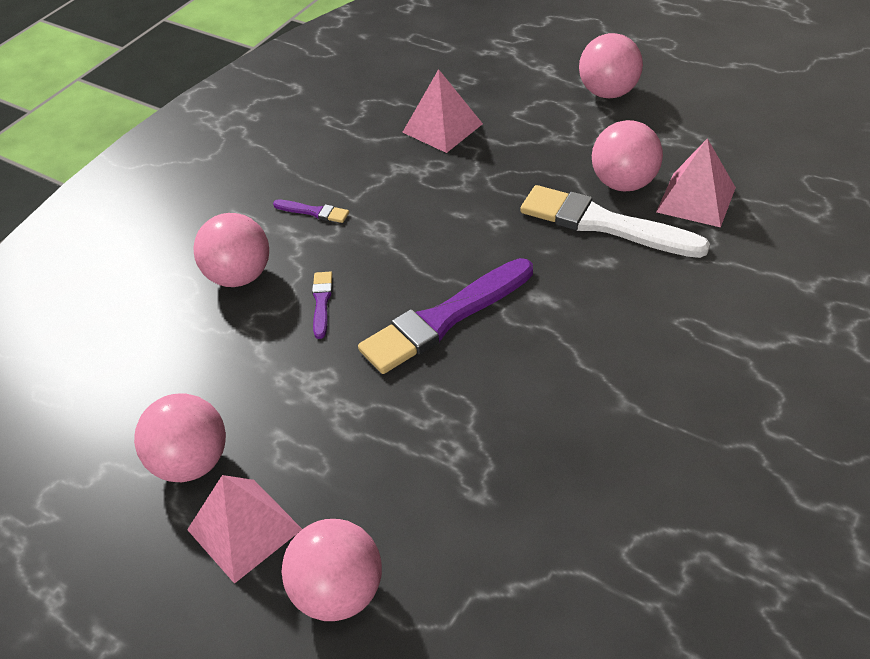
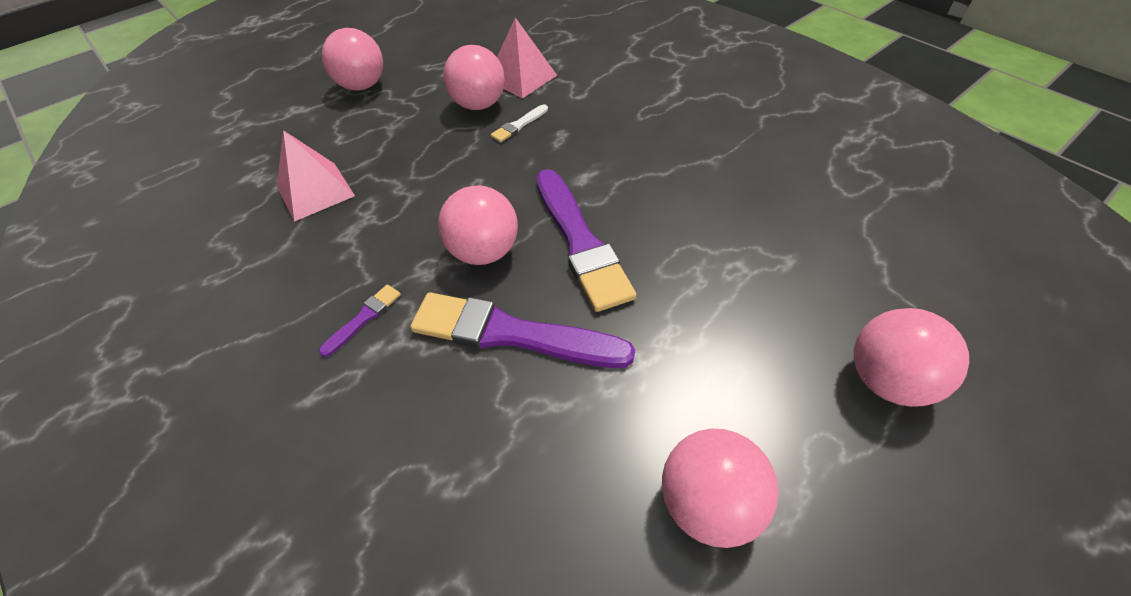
camera: 75 degrees left, 5 degrees up
pink pyramid [187,475,302,584] -> none
pink ball [193,213,269,287] -> pink ball moved to [438,186,518,265]
purple brush [312,271,332,339] -> purple brush [410,292,635,368], size x2.26
white brush [520,185,710,258] -> white brush [491,104,548,142], size x0.44

